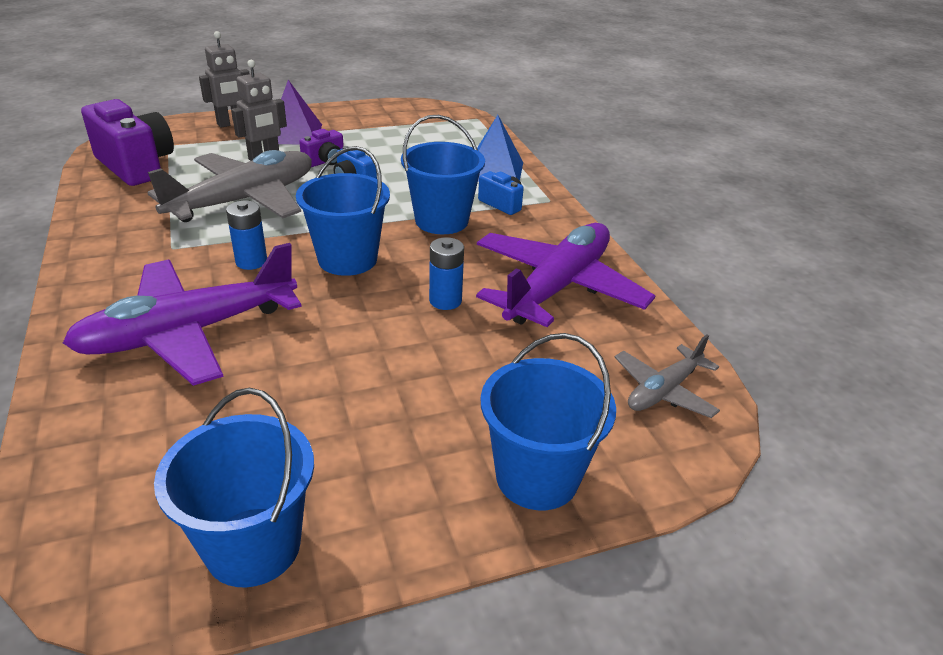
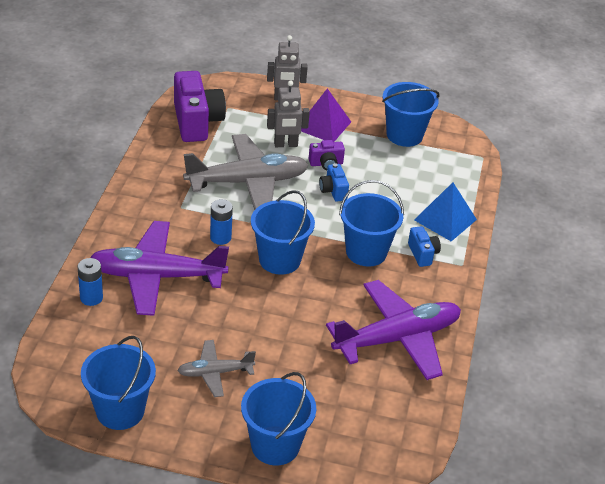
camera: 30 degrees right, 5 degrees up
blue battery [429,237,464,310] -> blue battery moved to [77,258,103,306]
grey plane [614,335,720,418] -> grey plane moved to [177,340,256,397]
none -> blue bucket [382,82,440,147]

